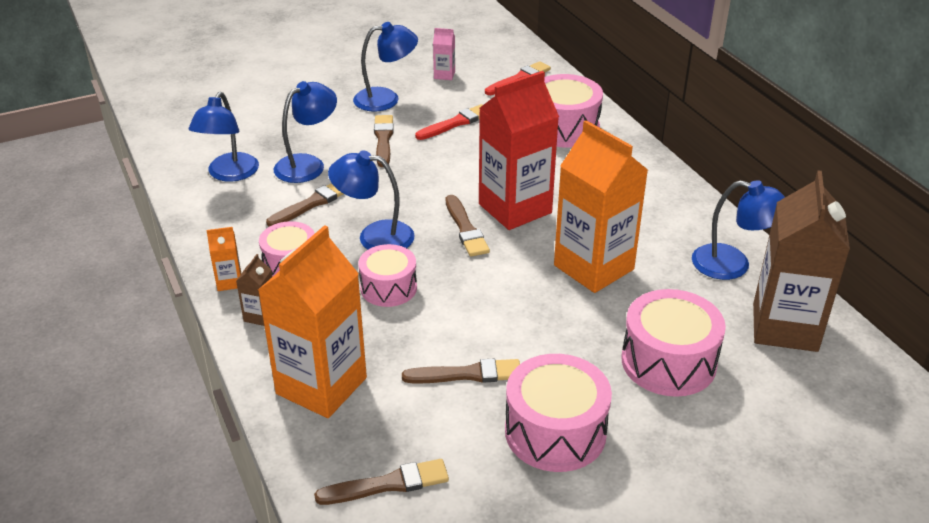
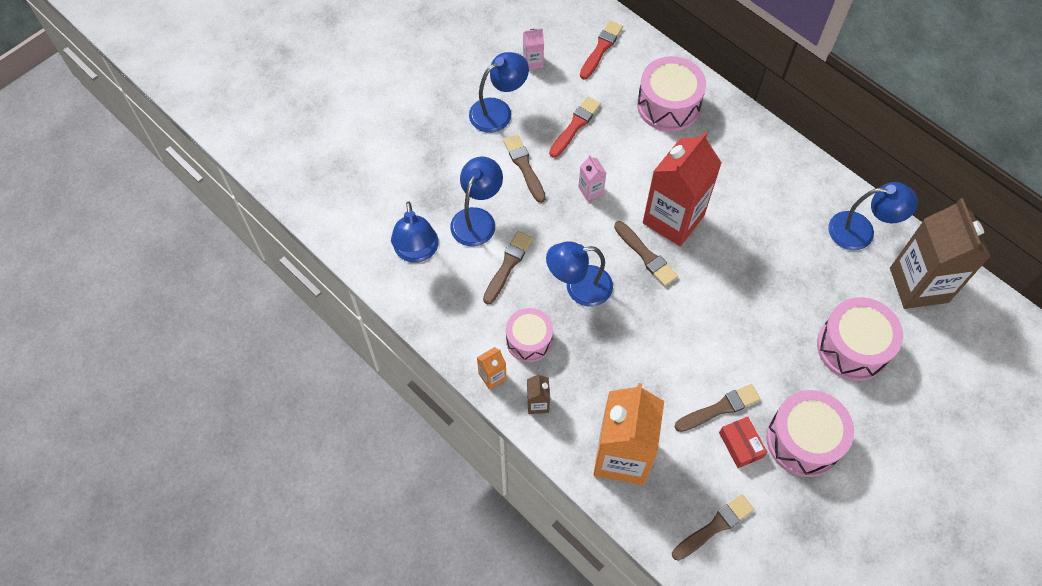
camera: 20 degrees left, 25 degrees up
pink drum [358,244,417,307] -> none
orange carton [554,120,648,293] -> none
none -> pink carton [578,155,606,201]
none -> red box [719,417,767,468]

